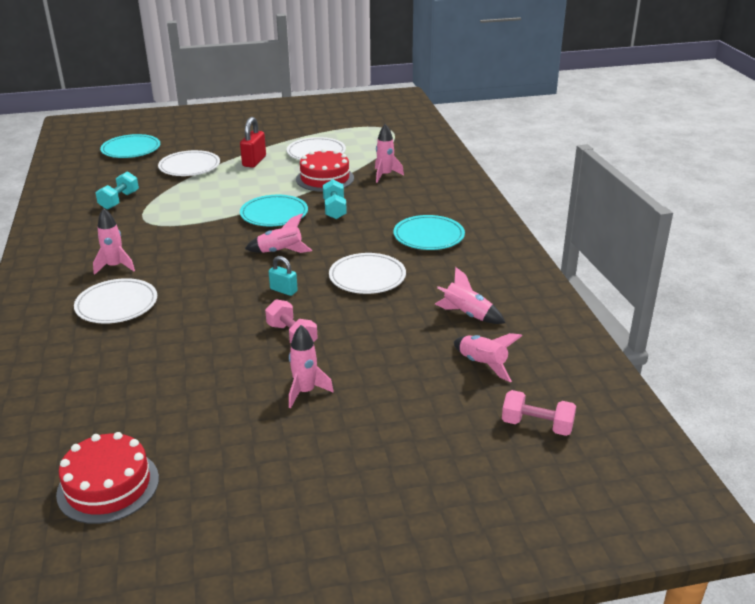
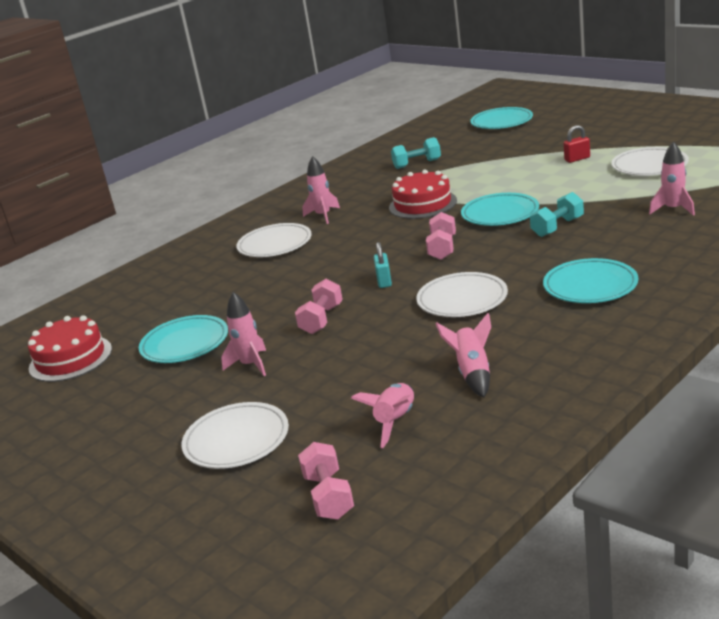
camera: 60 degrees right, 5 degrees down
white plate [158,150,220,176] -> white plate moved to [181,402,289,469]
red padlock [240,117,266,168] -> red padlock [563,125,590,163], size x0.65
pink rocket [245,214,312,253] -> pink dumbbell [426,212,456,260]
red cake [296,149,354,192] -> red cake moved to [389,170,457,219]
none -> turquoise plate [139,315,228,363]

